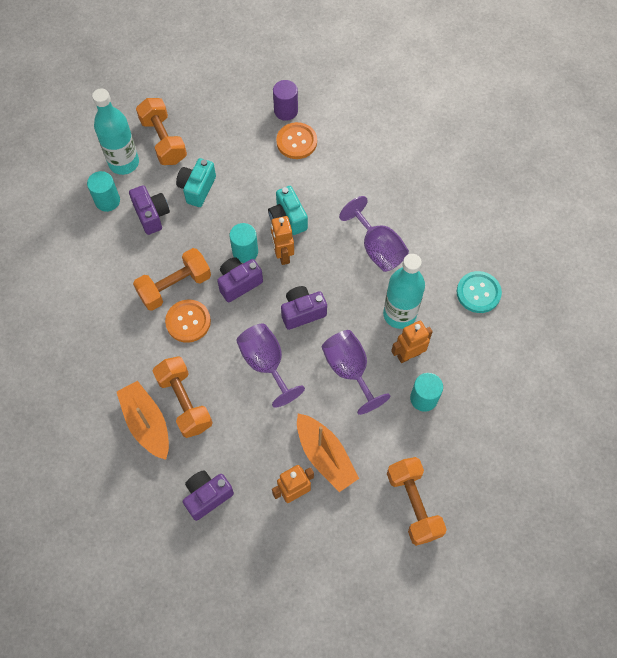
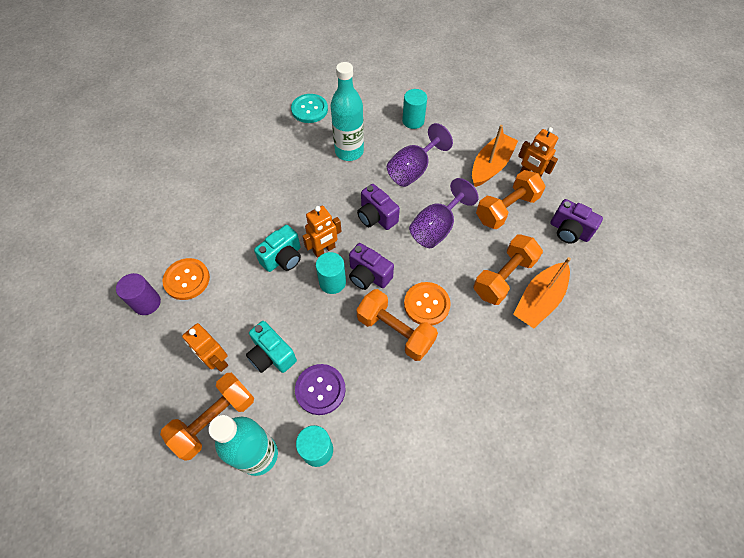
camera: 110 degrees left, 5 degrees down
purple camera [129,185,170,235] -> purple button [295,364,346,415]
turquoise camera [176,158,216,207] -> turquoise camera turned 45 degrees clockwise [246,321,297,373]
purple goblet [339,196,409,272] -> none
orange dumbbell [387,457,447,546] -> orange dumbbell moved to [476,170,545,229]
orange robot [391,321,433,363] -> orange robot moved to [182,323,228,372]

